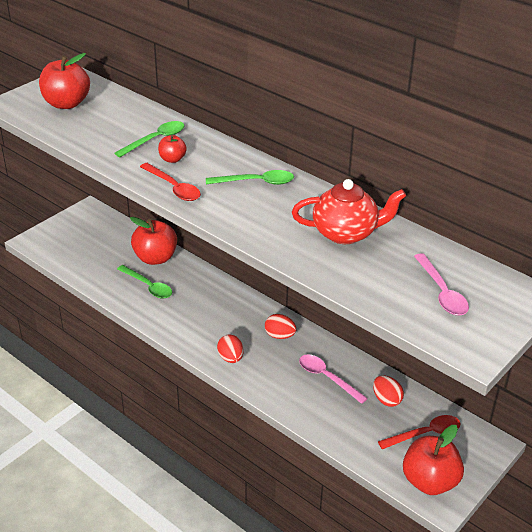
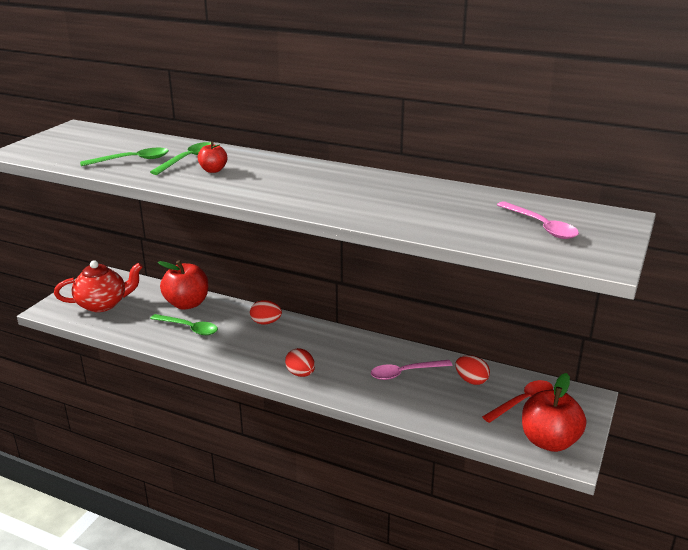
camera: 15 degrees left, 10 degrees down
red apple [39,53,90,109] -> none
red spoon [140,163,201,201] -> none
green spoon [206,170,294,185] -> green spoon moved to [80,148,169,166]
red egg [265,314,296,339] -> red egg moved to [250,300,282,324]
red teapot [292,179,406,244] -> red teapot moved to [54,260,143,312]
pink spoon [299,354,368,404] -> pink spoon turned 45 degrees counterclockwise [371,360,452,380]

